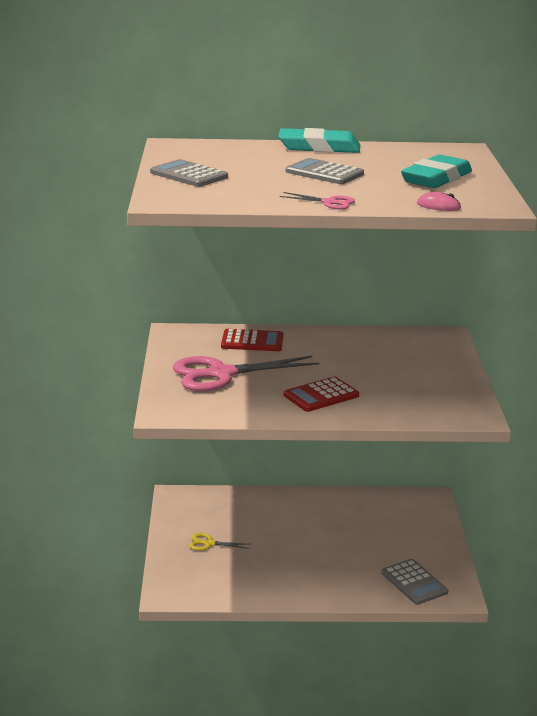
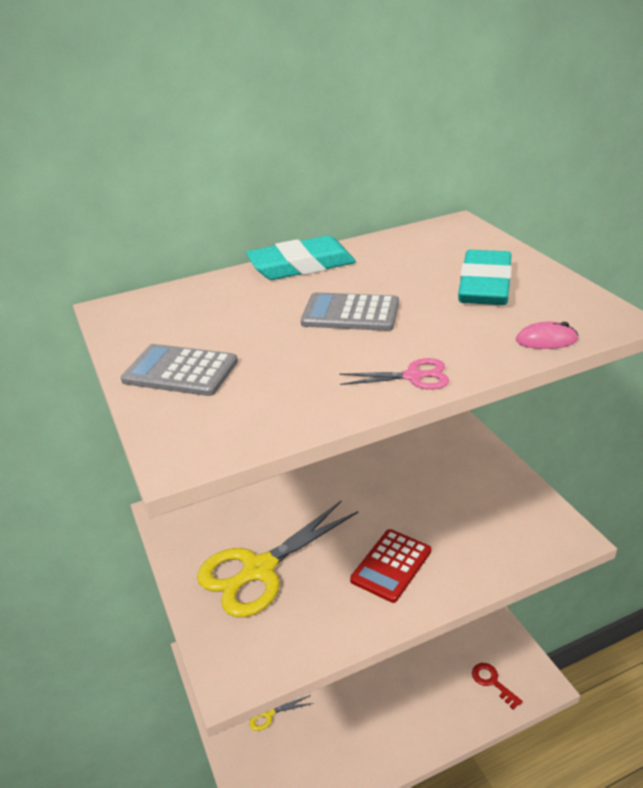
camera: 20 degrees left, 10 degrees up
pink scissors [173,356,320,392] -> yellow scissors [197,500,358,617]
red calculator [221,329,283,351] -> none
grey calculator [381,559,448,605] -> red key [472,663,523,710]

